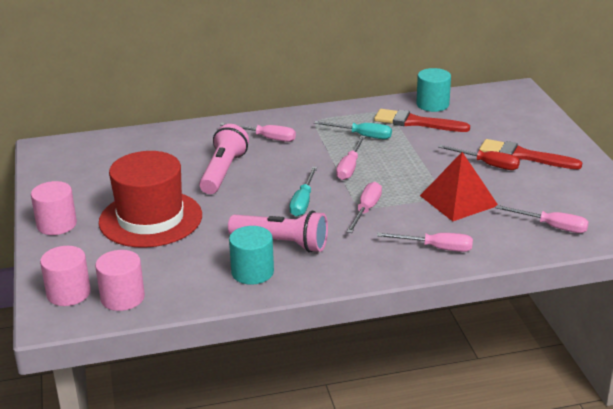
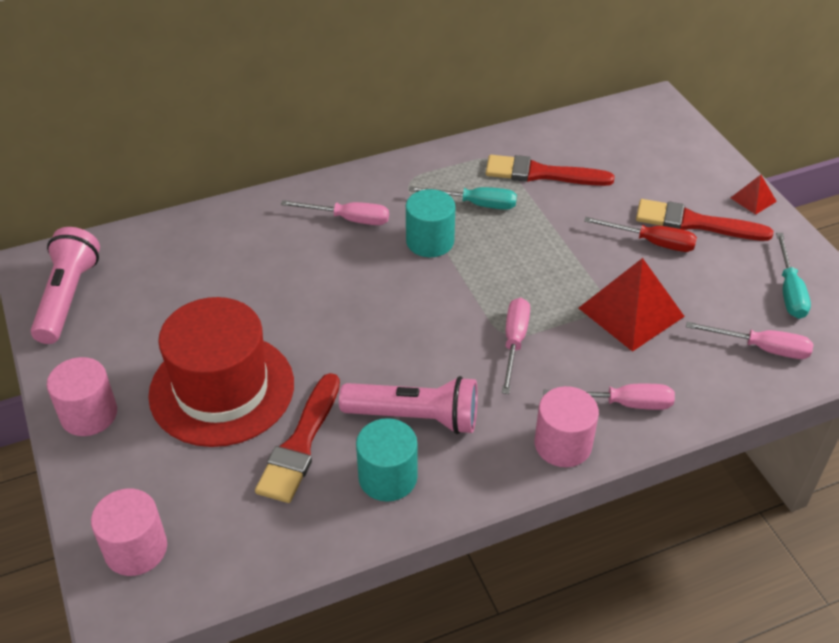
camera: 10 degrees left, 15 degrees up
pink cylinder [95,250,145,311] -> pink cylinder moved to [535,386,599,467]
pink flashlight [199,124,249,194] -> pink flashlight moved to [31,227,100,344]
turquoise screwdriver [289,167,317,217] -> turquoise screwdriver moved to [776,233,811,319]
pink screwdriver [336,136,366,180] -> none
turquoise cylinder [416,68,451,112] -> turquoise cylinder moved to [406,189,455,257]
none -> red brush [255,373,340,503]
none -> red pyramid [731,175,777,215]

